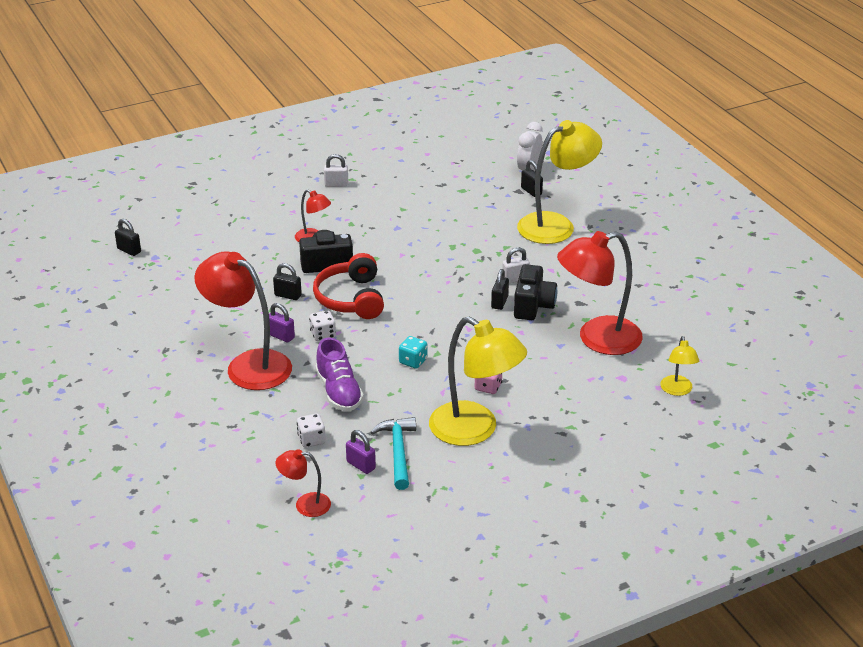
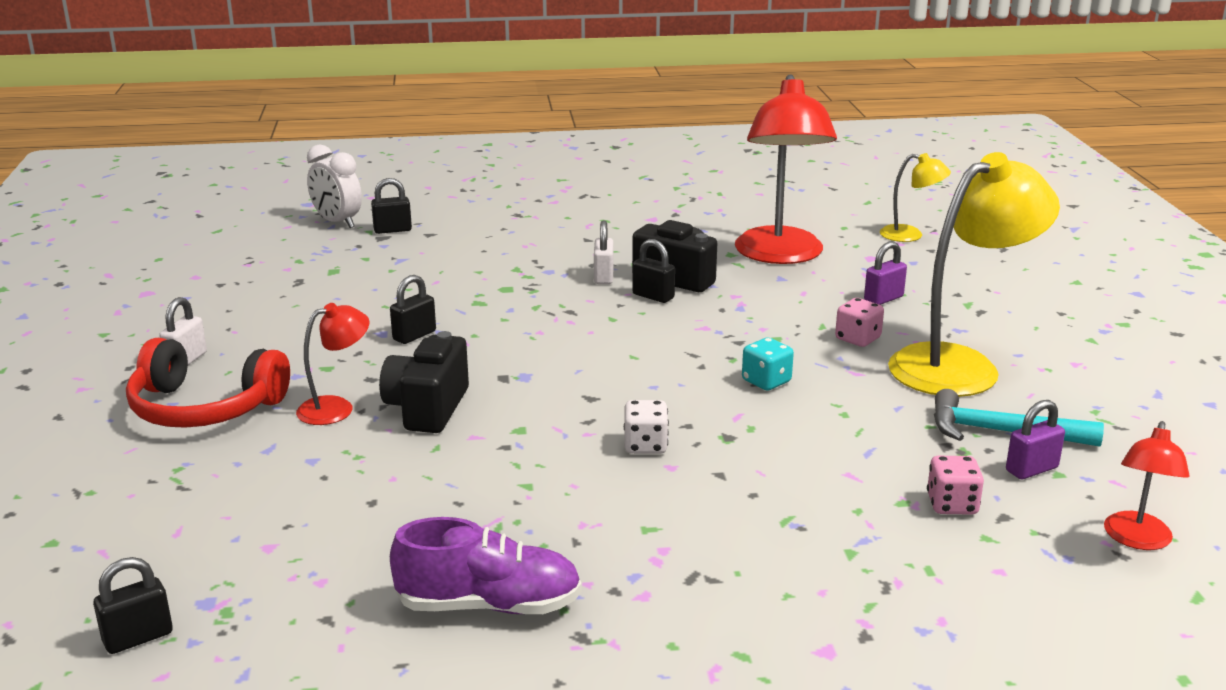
camera: 70 degrees left, 10 degrees down
red lamp [194,251,292,390] -> none
purple padlock [269,303,295,343] -> purple padlock moved to [864,241,907,305]
black padlock [273,263,302,300] -> black padlock moved to [390,275,436,344]
white dice [297,414,326,448] -> pink dice [927,456,984,515]
red headphones [313,253,384,319] -> red headphones moved to [126,338,290,428]
purple shoe [315,338,364,411] -> purple shoe moved to [390,517,582,614]
yellow lamp [517,120,602,244] -> none

